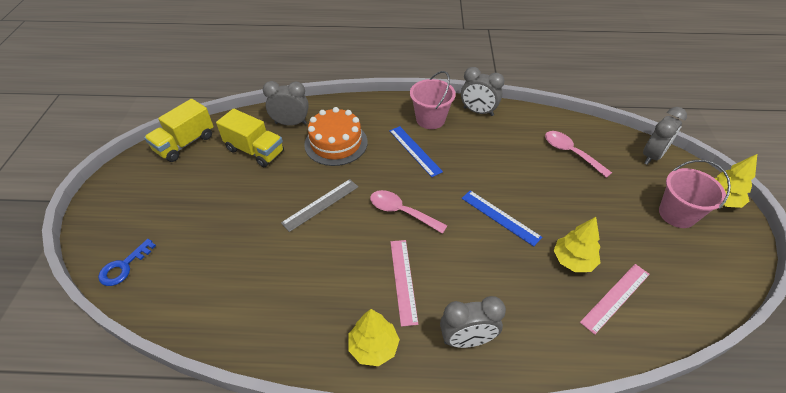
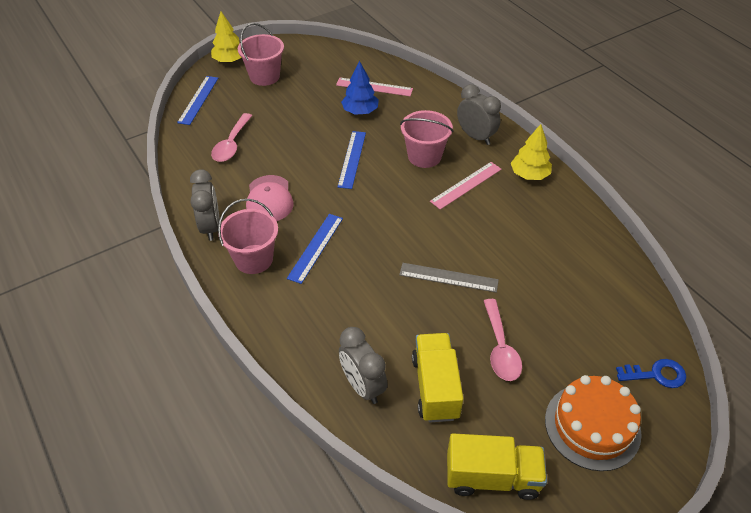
camera: 125 degrees left, 0 degrees up
orange cake [304,107,368,166] -> orange cake moved to [545,375,642,471]
pink spoon [370,190,447,234] -> pink spoon moved to [484,299,522,381]
yellow tree [554,217,600,272] -> blue tree [341,61,379,115]
grey clock [643,107,687,165] -> blue ruler [177,76,218,125]
none -> pink cap [246,175,294,221]
none -> pink bucket [400,110,453,168]

